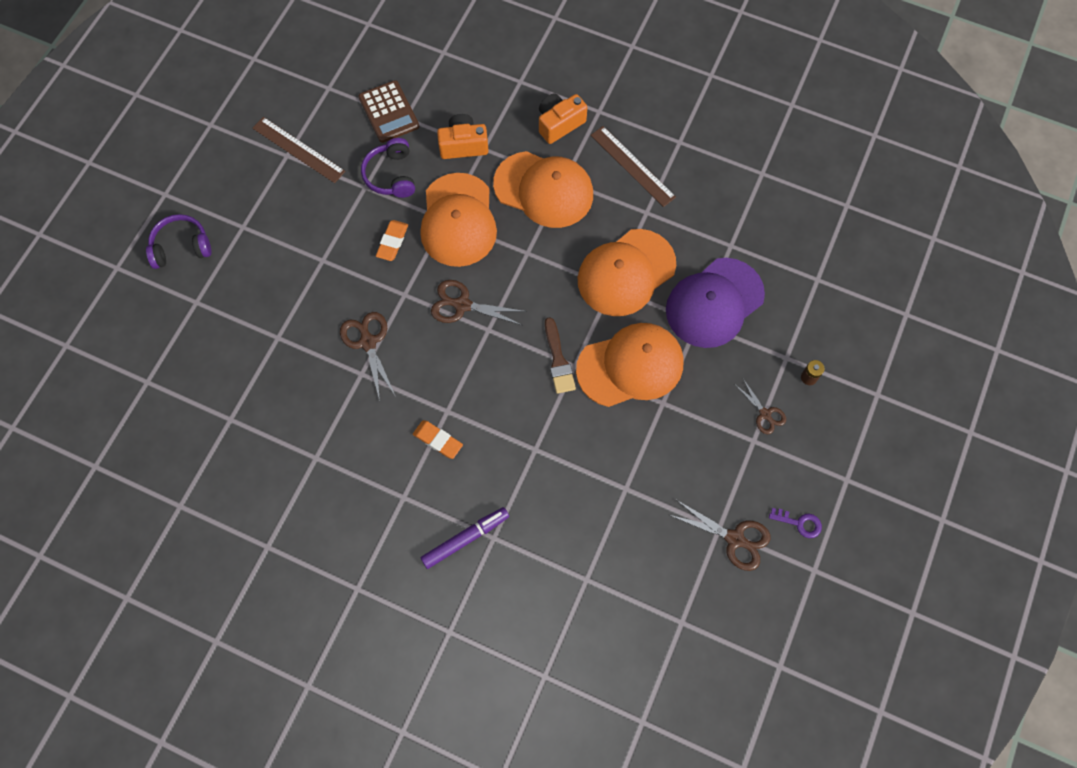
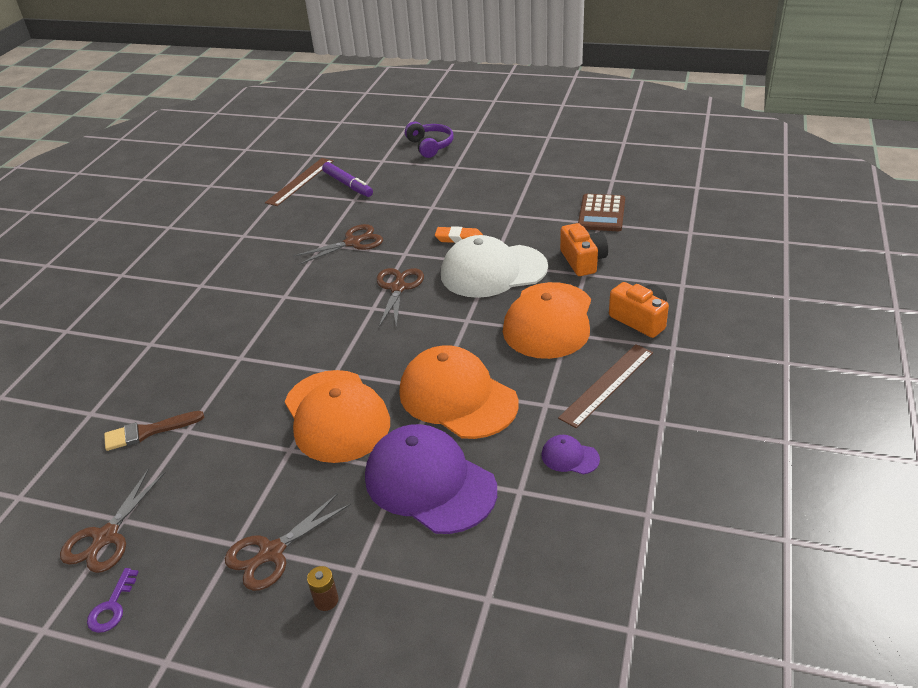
camera: 85 degrees right, 30 degrees down
brown ruler [252,117,345,183] -> brown ruler moved to [265,158,334,206]
brown calculator [359,80,419,143] -> brown calculator turned 45 degrees counterclockwise [578,194,625,231]
purple headphones [361,138,415,198] -> none
orange eraser [413,420,463,459] -> none
orange cap [420,173,497,267] -> white cap [441,235,548,298]
purple marker [421,507,509,569] -> purple marker moved to [322,162,373,197]
brown brush [545,317,576,394] -> brown brush moved to [104,411,204,451]
brown scissors [736,379,786,434] -> brown scissors [225,493,351,591], size x1.57
none -> purple cap [541,435,600,474]

